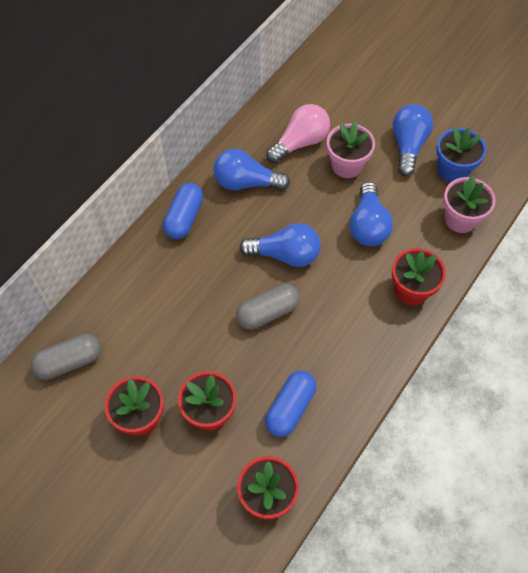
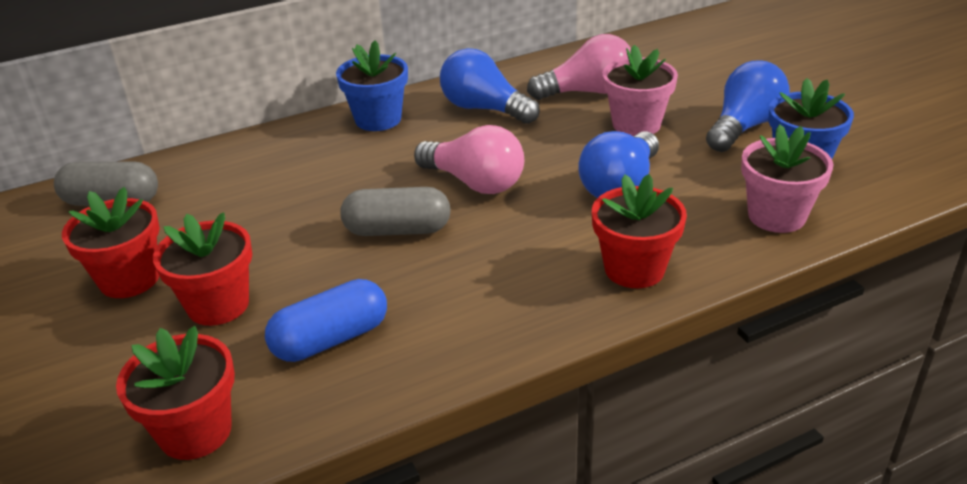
camera: 30 degrees right, 25 degrees down
blue capsule [163,183,203,239] -> blue flower pot [336,40,408,131]
blue light bulb [239,223,321,267] -> pink light bulb [414,125,524,194]

